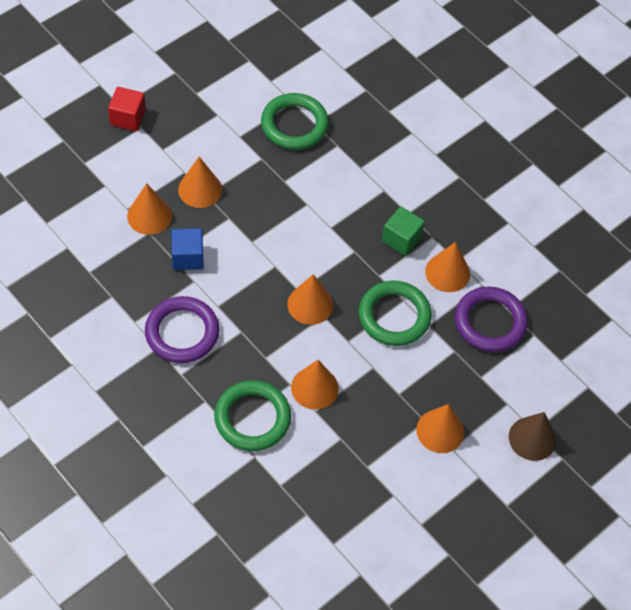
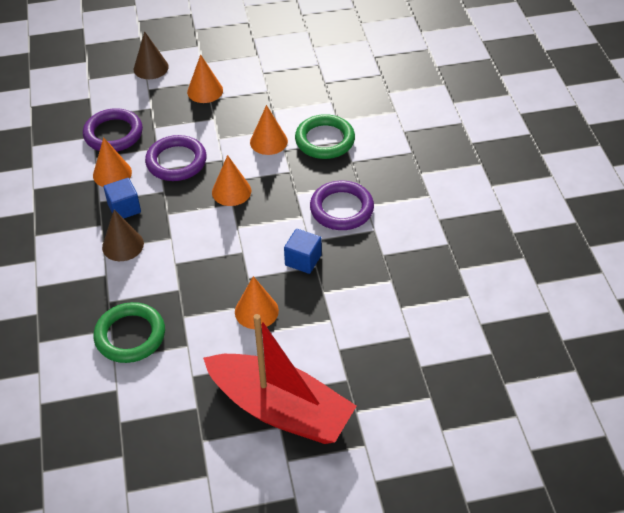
camera: 145 degrees left, 10 degrees down
red cube [108,87,146,131] -> red boat [203,314,356,444]
orange cone [127,183,172,235] -> none
green ring [359,281,432,346] -> purple ring [145,135,207,181]
green cube [382,207,425,256] -> blue cube [103,178,141,219]
none -> brown cone [102,210,144,261]

